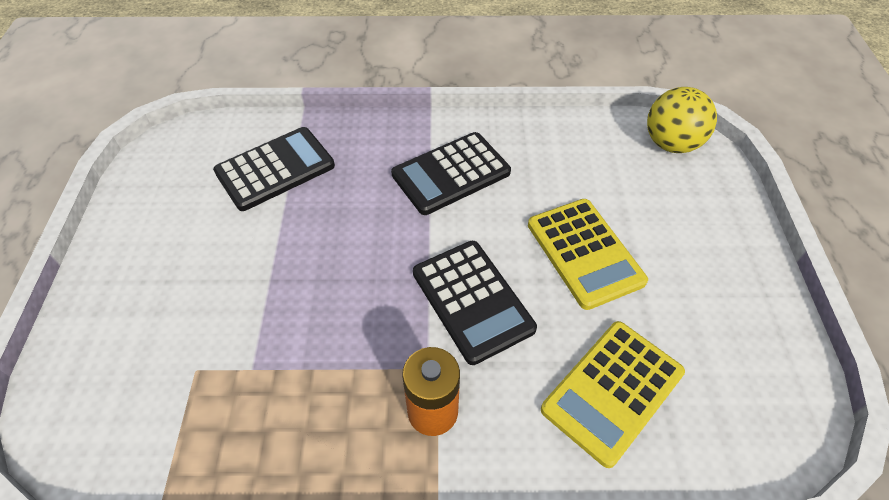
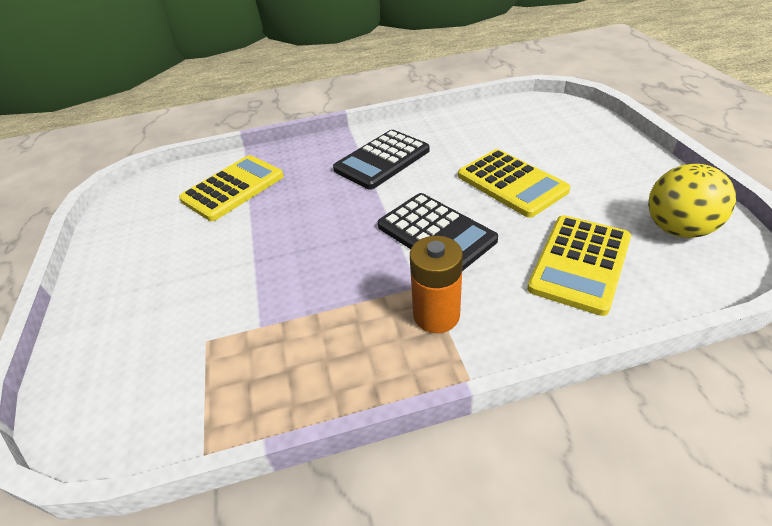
camera: 10 degrees left, 10 degrees down
black calculator [213,127,335,211] -> yellow calculator [179,155,284,221]
yellow ball [647,87,717,153] -> yellow ball moved to [648,164,736,238]

